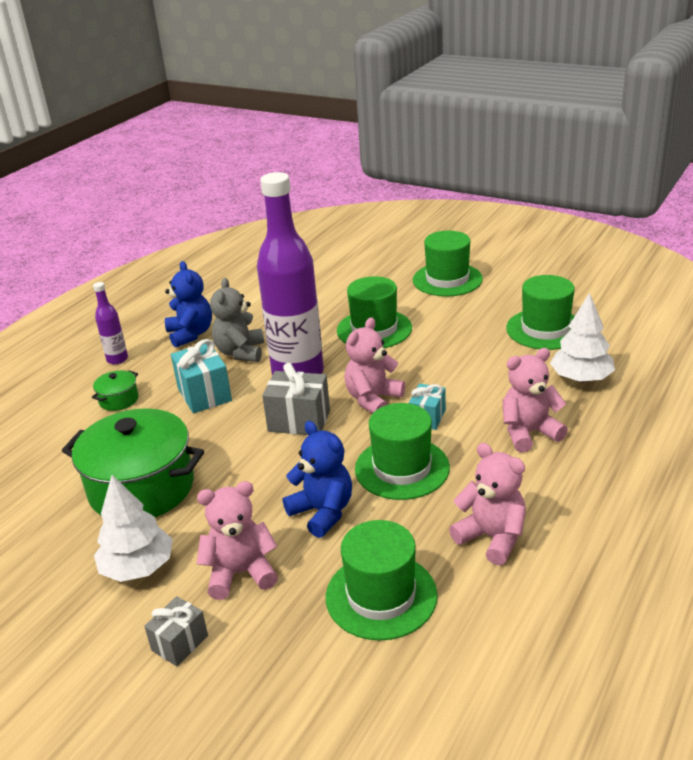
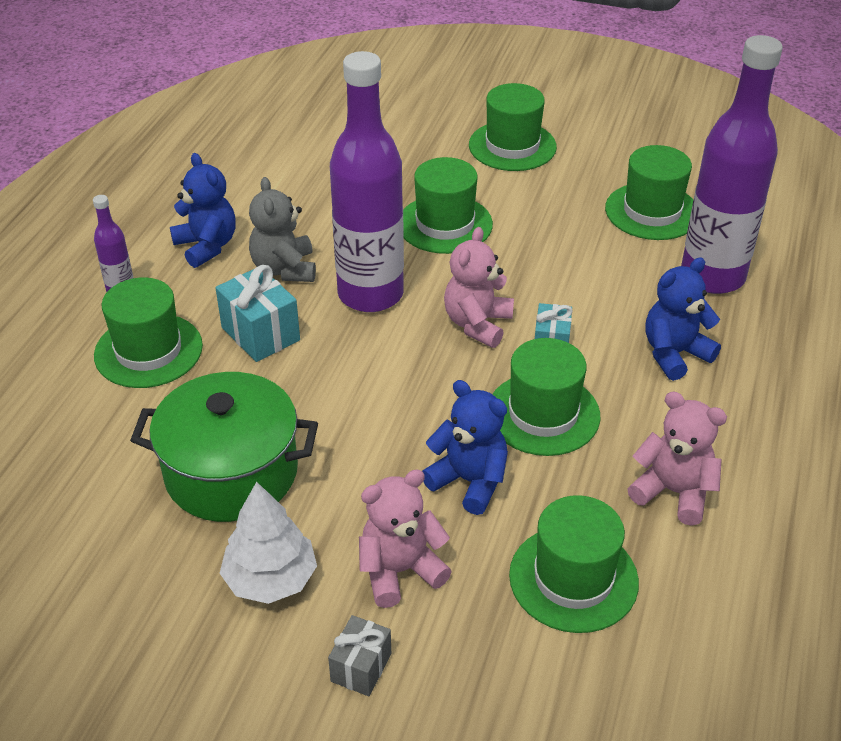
camera: 15 degrees left, 10 degrees up
green pot [92,370,139,411] -> green hat [94,277,203,388]
grey gift [262,363,330,435] -> none
pink teddy bear [502,348,568,452] -> blue teddy bear [645,257,721,381]
white tree [550,292,615,383] -> purple bottle [681,35,783,294]

